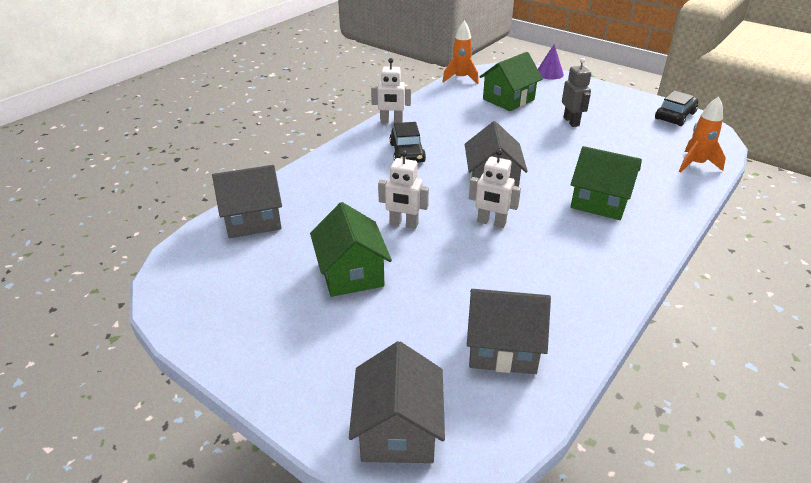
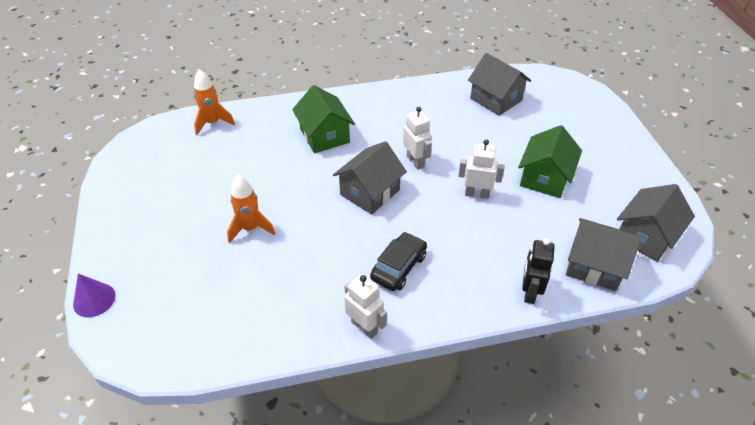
camera: 140 degrees left, 10 degrees up
grey house [349,341,445,463] -> grey house moved to [617,184,695,262]
white robot [378,150,429,229] -> white robot turned 45 degrees counterclockwise [458,139,505,199]
orange rocket [442,21,479,84] -> orange rocket moved to [227,175,276,243]
green house [479,52,543,111] -> none
grey robot [562,58,591,127] -> none
black car [655,90,698,126] -> none
none -> black robot [522,239,554,304]

